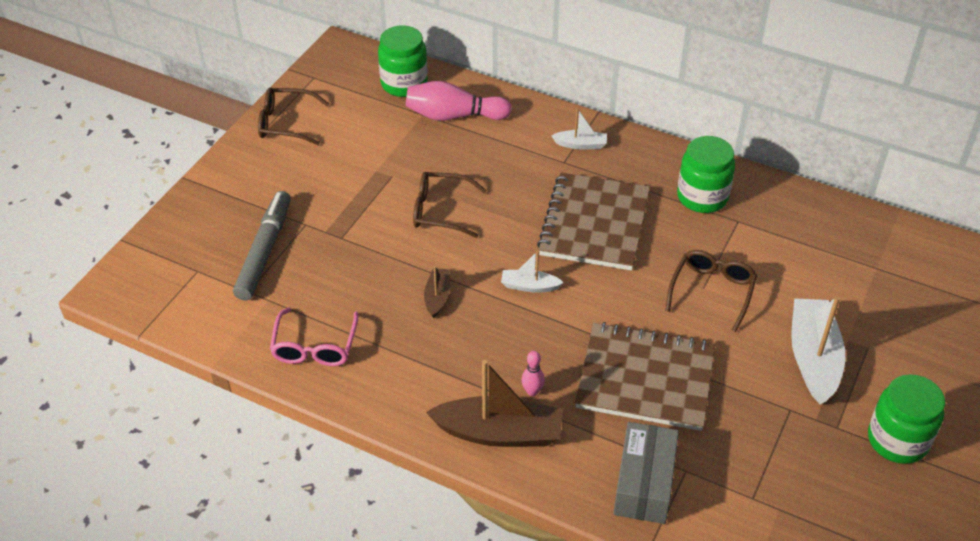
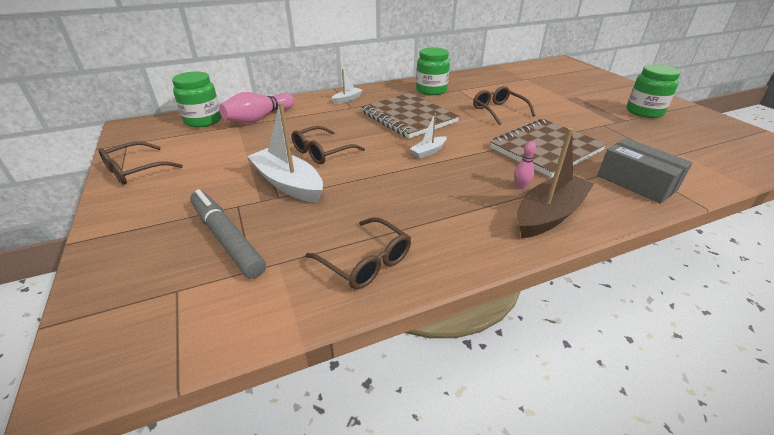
camera: 50 degrees left, 10 degrees down
pink glasses [270,307,359,366] -> brown glasses [306,217,411,289]
brown boat [424,266,450,318] -> none
white boat [791,296,845,404] -> white boat moved to [247,102,323,203]

